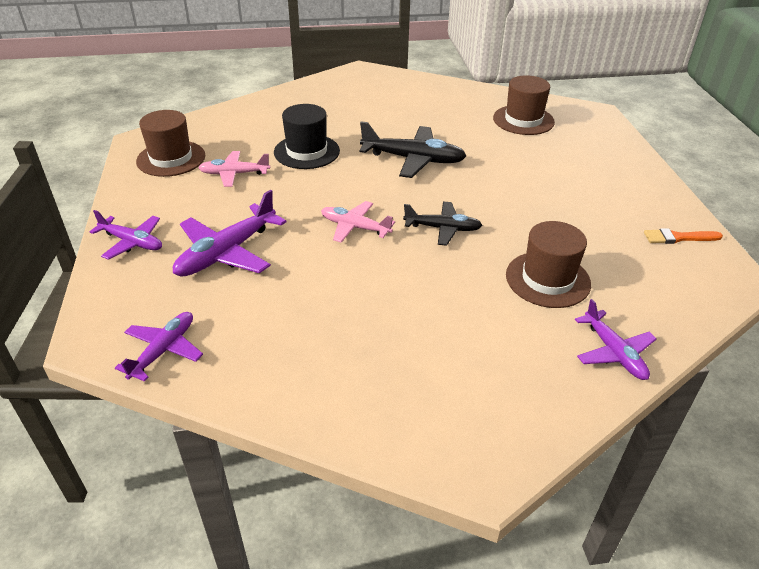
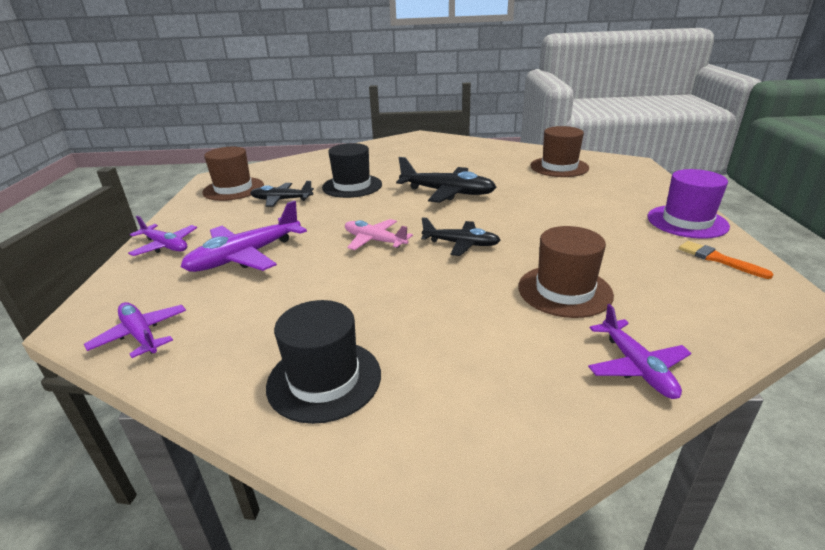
camera: 10 degrees right, 10 degrees down
purple plane [115,312,203,382] -> purple plane turned 75 degrees counterclockwise [84,302,186,358]
pink plane [198,151,270,187] -> black plane [250,181,314,207]
orange brush [644,228,723,244] -> orange brush turned 45 degrees clockwise [679,241,774,279]
none -> black hat [266,300,381,424]
none -> purple hat [648,169,730,239]

